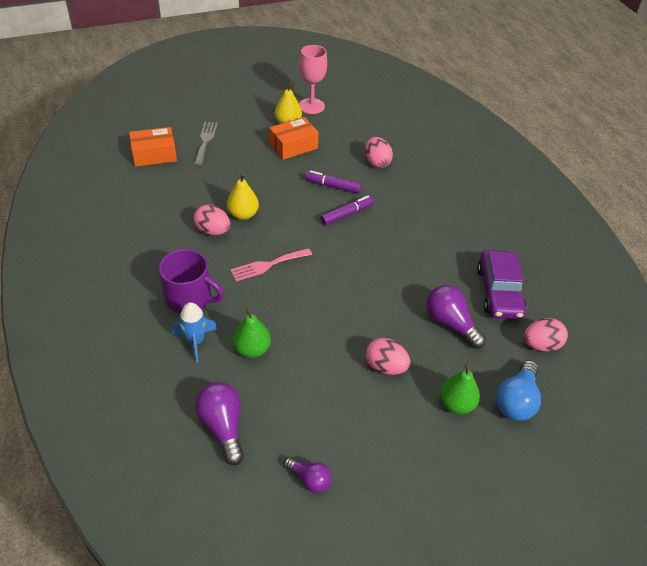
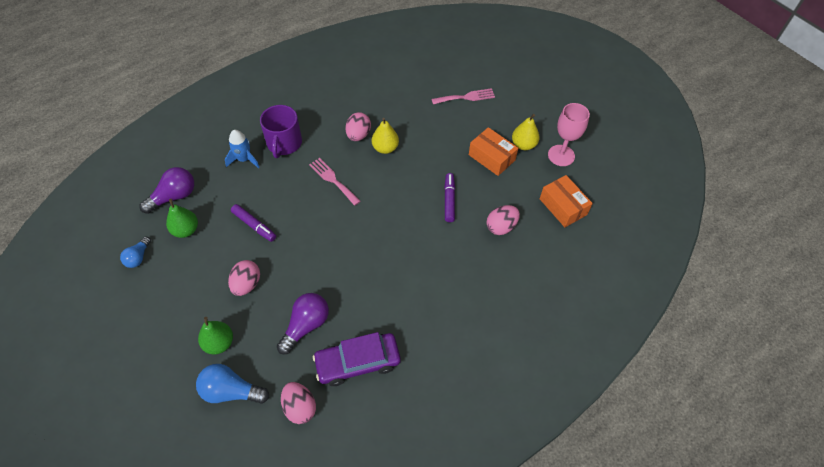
camera: 75 degrees right, 10 degrees up
orange box [129,127,177,167] -> orange box moved to [540,175,593,227]
grey fork [194,122,218,166] -> pink fork [431,88,495,104]
green pear [233,308,271,358] -> green pear moved to [166,199,198,238]
purple light bulb [284,457,332,493] -> blue light bulb [120,237,151,268]
purple marker [320,196,374,225] -> purple marker moved to [231,204,276,242]

